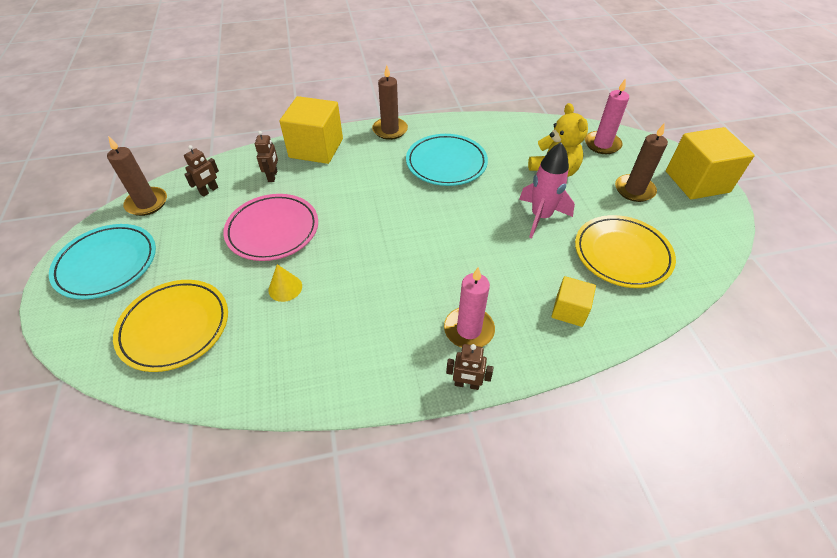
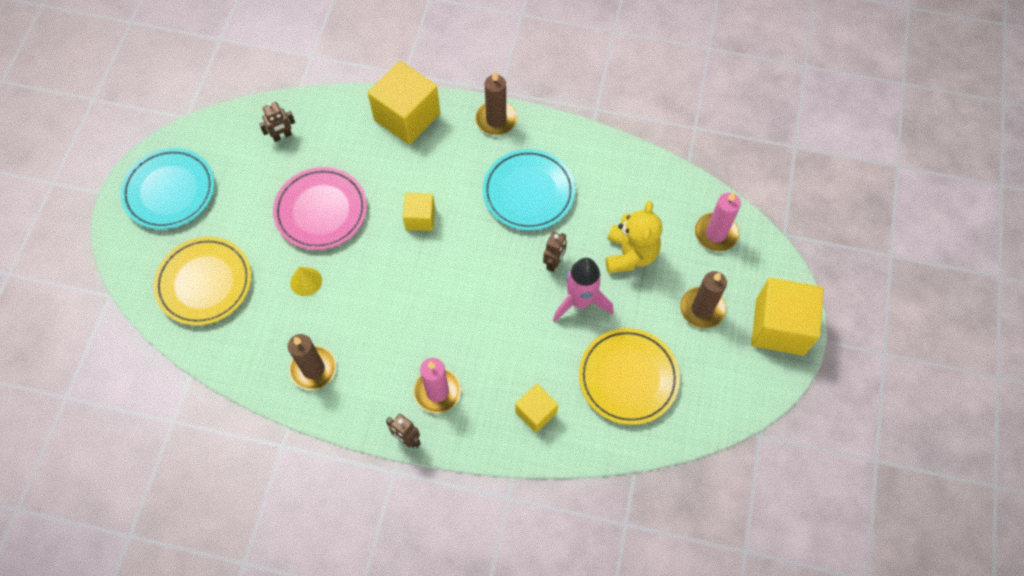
camera: 25 degrees right, 15 degrees up
brown candle [107,136,167,216] -> brown candle moved to [288,334,336,390]
brown robot [255,131,278,182] -> brown robot moved to [543,232,567,272]
none -> yellow cube [403,193,435,231]

